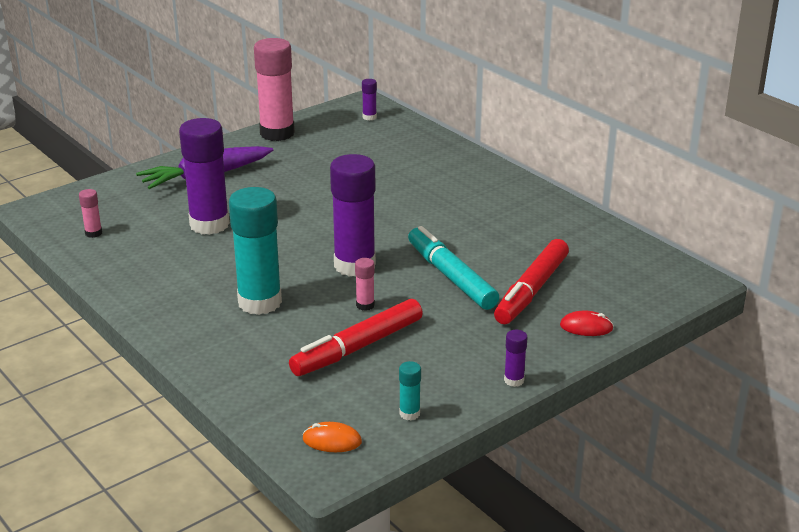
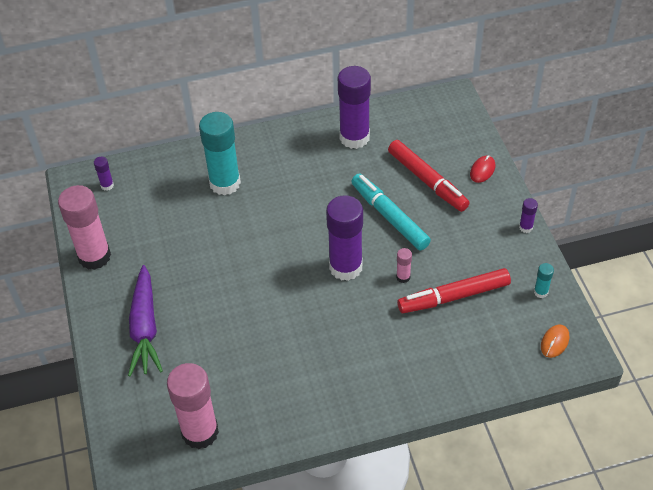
camera: 65 degrees left, 20 degrees up
pink glue stick [79,189,102,238] -> pink glue stick [167,363,219,449], size x2.37
purple glue stick [179,118,230,235] -> purple glue stick moved to [338,66,371,149]
turquoise glue stick [229,187,282,315] -> turquoise glue stick moved to [199,112,241,196]
red marker [289,299,423,376] -> red marker turned 90 degrees clockwise [397,268,511,313]
turquoise marker [408,226,499,310] -> turquoise marker turned 60 degrees clockwise [351,174,431,250]

